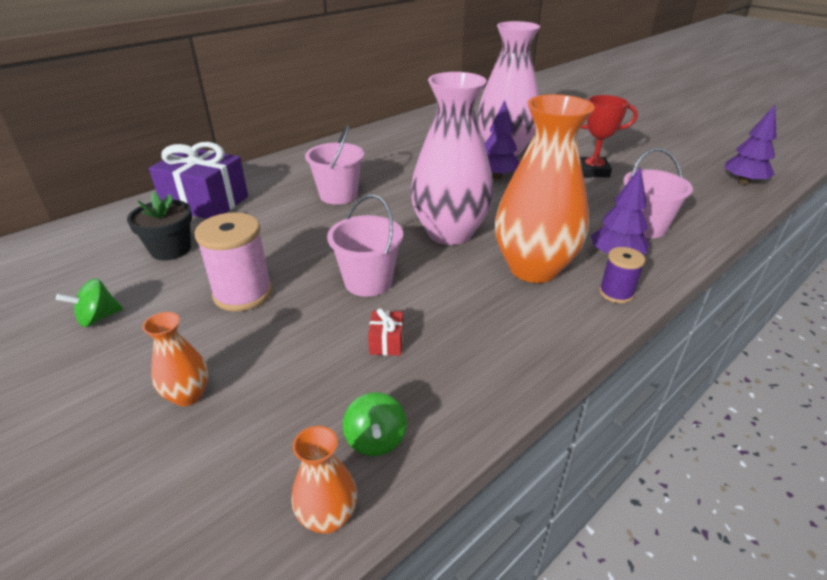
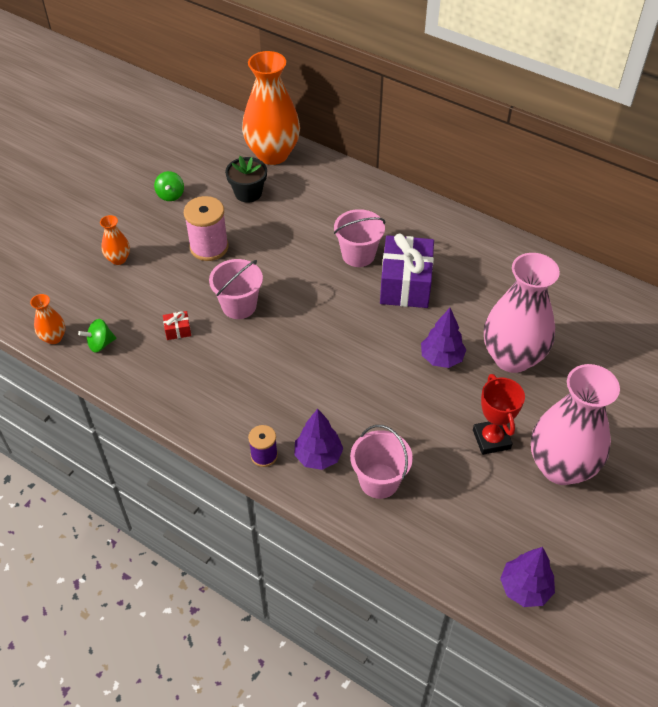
camera: 75 degrees right, 15 degrees up
green spinning top [56,278,123,327] -> green spinning top turned 135 degrees counterclockwise [154,171,184,201]
purple gift [149,142,248,219] -> purple gift moved to [380,234,434,308]
pink vase [410,72,493,245] -> pink vase moved to [531,364,620,485]
orange vase [495,94,595,283] -> orange vase moved to [242,51,300,165]

